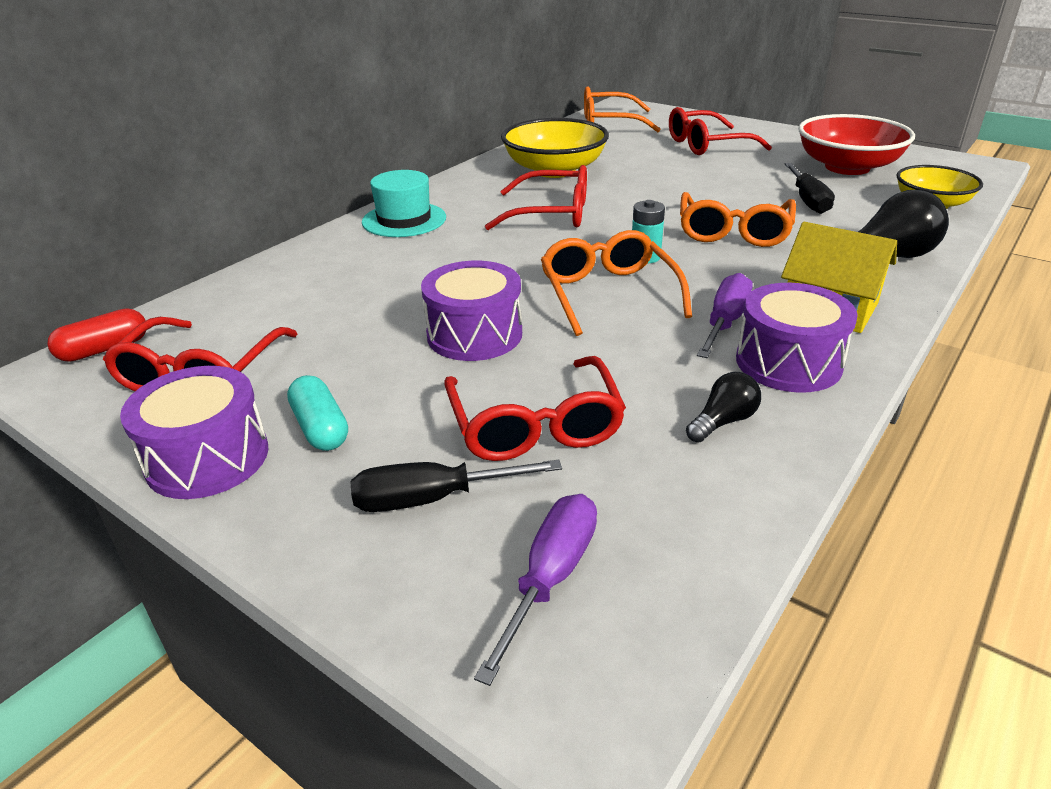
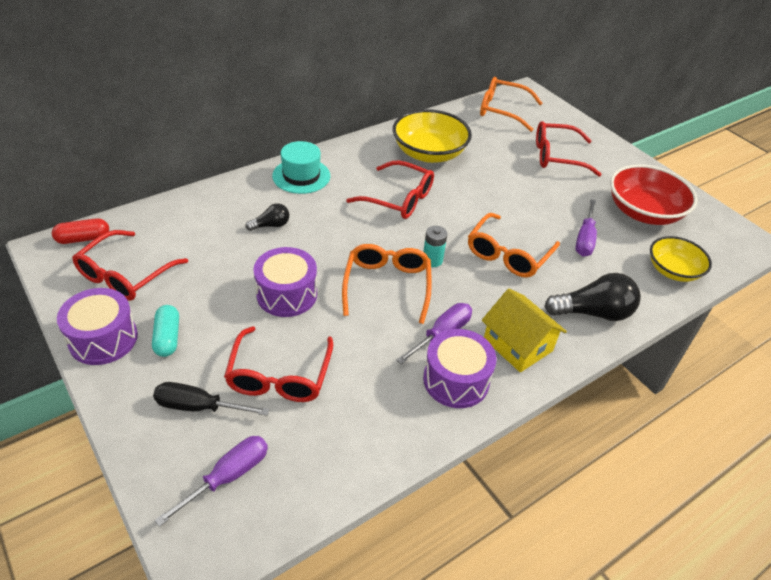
camera: 15 degrees right, 10 degrees up
black light bulb [686,372,761,442] -> black light bulb moved to [245,203,289,231]
black screwdriver [784,163,835,214] -> purple screwdriver [575,199,597,257]

